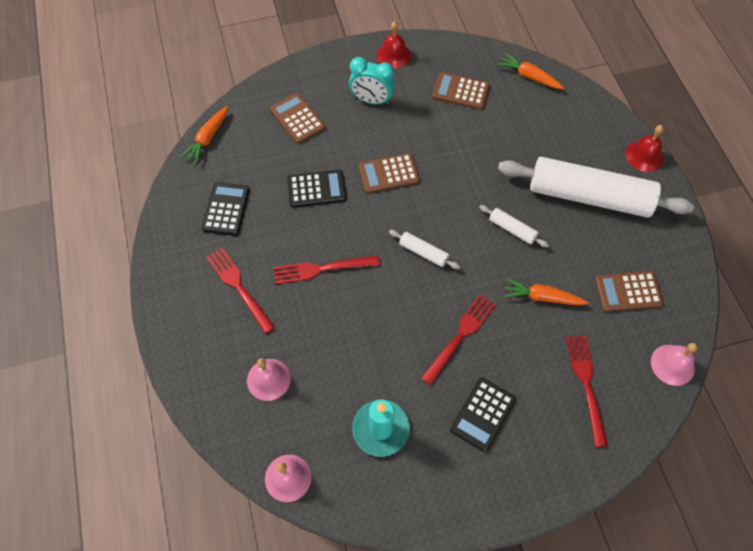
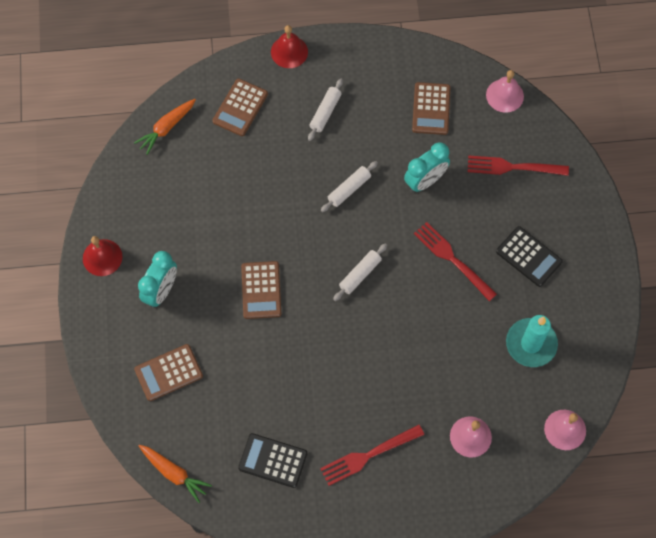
camera: 80 degrees left, 5 degrees up
red fork [273,255,380,284] -> none
black calculator [287,170,346,208] -> none
brown calculator [432,72,490,110] -> brown calculator moved to [213,79,268,136]
white rolling pin [498,157,694,218] -> white rolling pin [308,79,343,141], size x0.40
orange carrot [504,278,589,306] -> turquoise clock [404,142,450,192]

